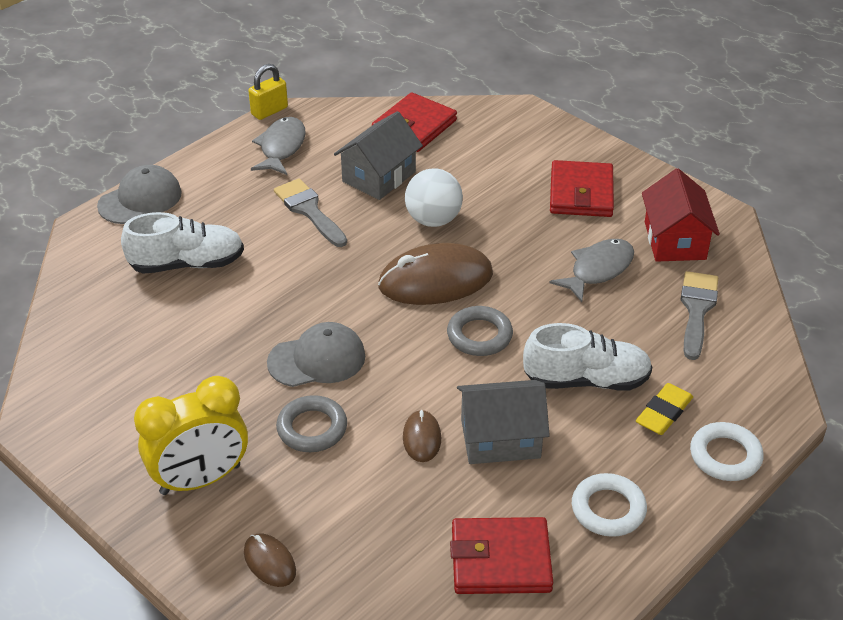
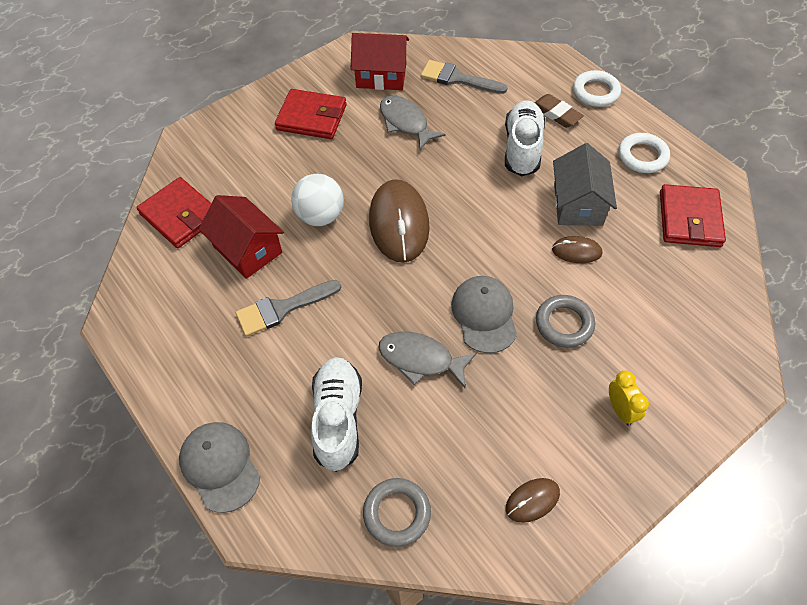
camera: 80 degrees left, 15 degrees up
yellow clock [134,376,248,495] -> yellow clock [609,370,649,426], size x0.50
brown mouse [244,533,296,587] -> brown mouse moved to [506,478,560,523]
yellow padlock [248,64,288,120] -> none
grey fish [251,117,306,175] -> grey fish moved to [379,331,477,388]
grey house [334,111,423,200] -> red house [199,195,284,279]
grey ring [447,306,513,356] -> grey ring moved to [363,478,431,547]
yellow eraser [636,383,693,435] -> brown eraser [534,94,584,128]

